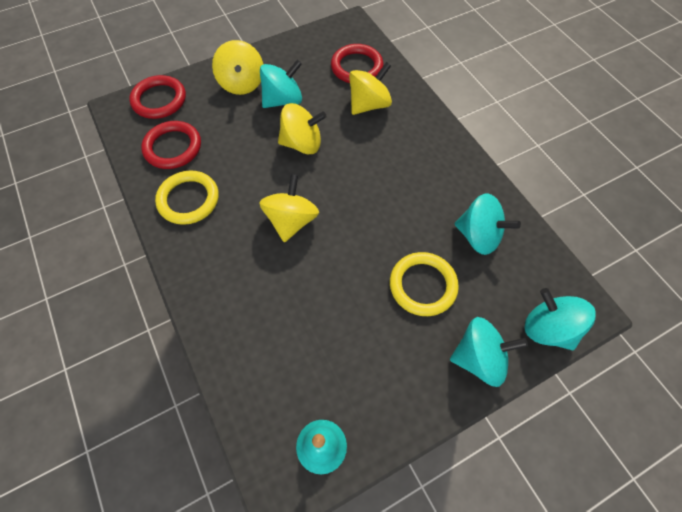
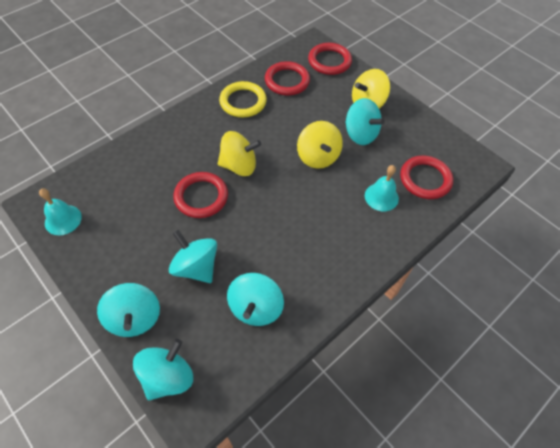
camera: 75 degrees right, 5 degrees down
yellow spinning top [349,62,392,115] -> turquoise bell [365,165,399,211]
yellow ring [390,252,459,316] -> turquoise spinning top [169,230,217,283]
none -> red ring [173,172,228,218]

